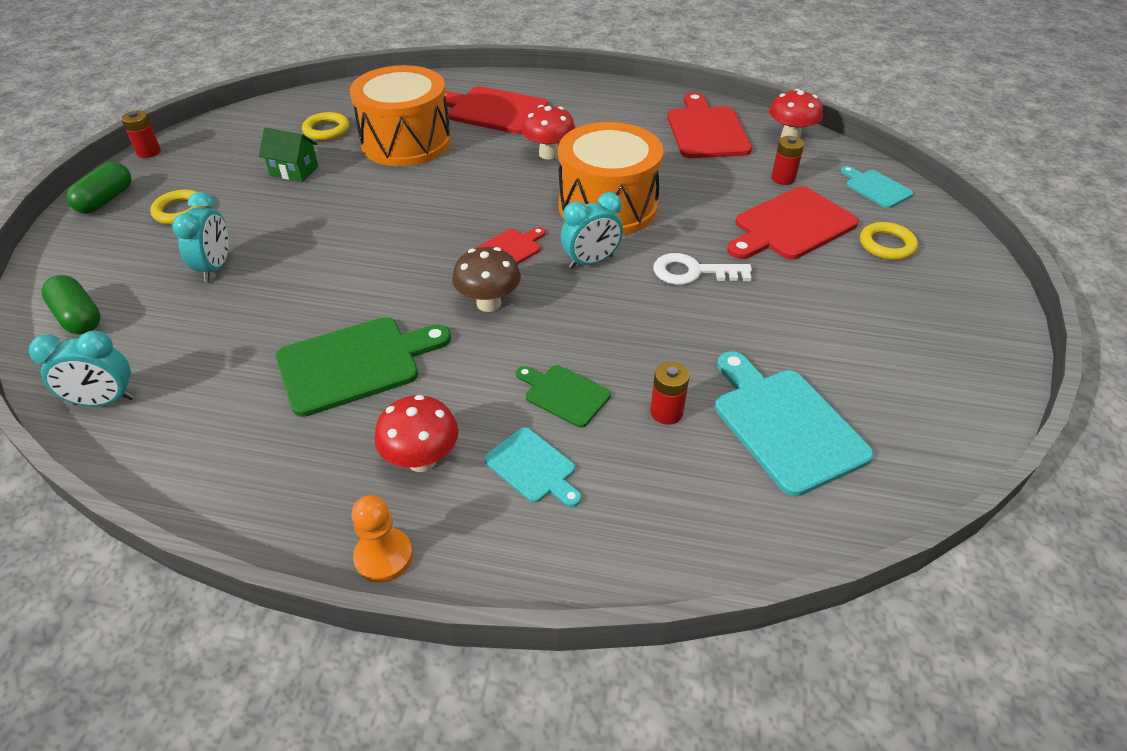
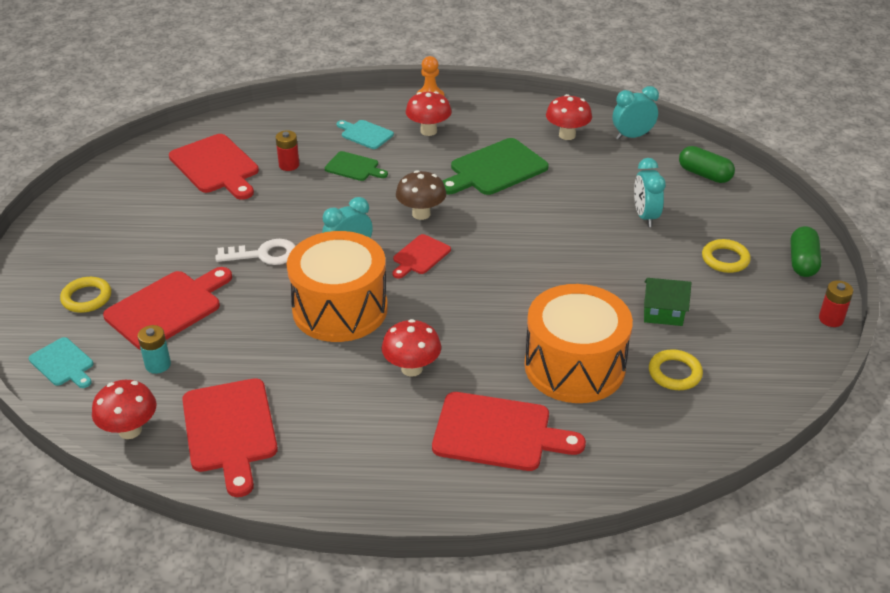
camera: 170 degrees right, 5 degrees down
turquoise cutting board [715,351,874,497] -> red cutting board [169,134,259,200]
red battery [771,136,804,185] -> turquoise battery [138,325,171,374]
none -> red mushroom [546,94,592,140]

